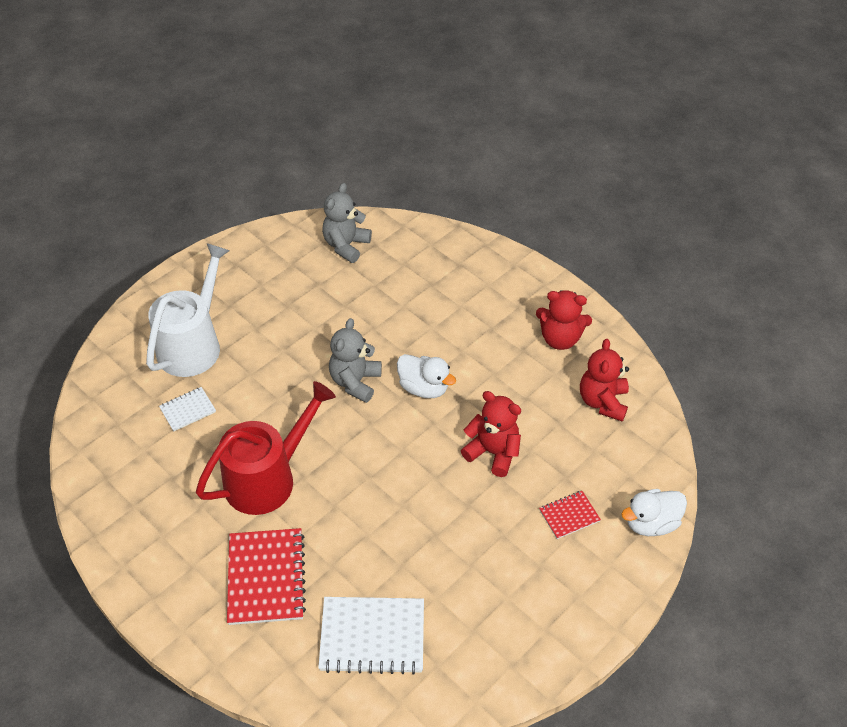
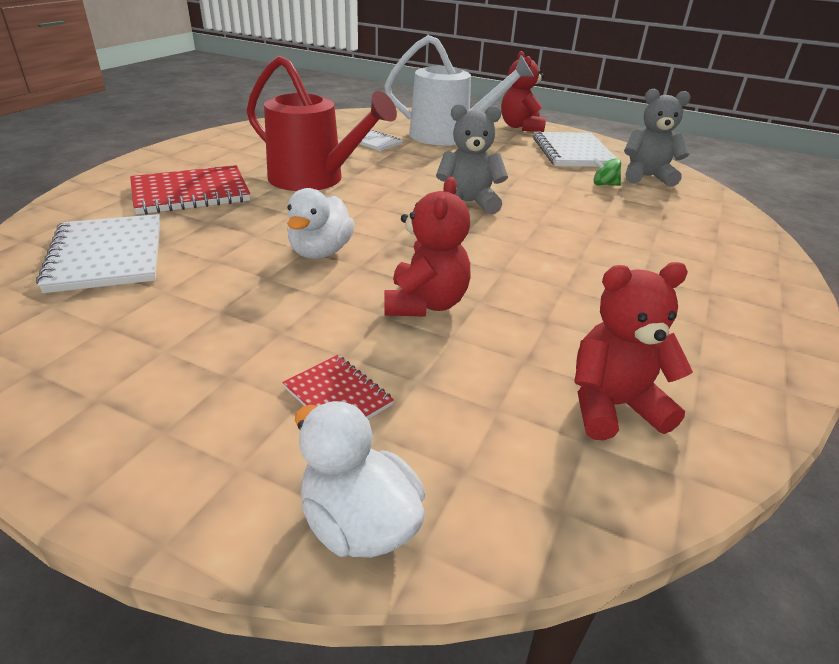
camera: 70 degrees right, 15 degrees down
white duck [397,354,456,398] -> white duck moved to [287,188,355,259]
red teddy bear [536,290,592,350] -> red teddy bear moved to [501,51,546,132]
none -> white notebook [533,131,616,167]
none -> green spinning top [593,158,621,186]

